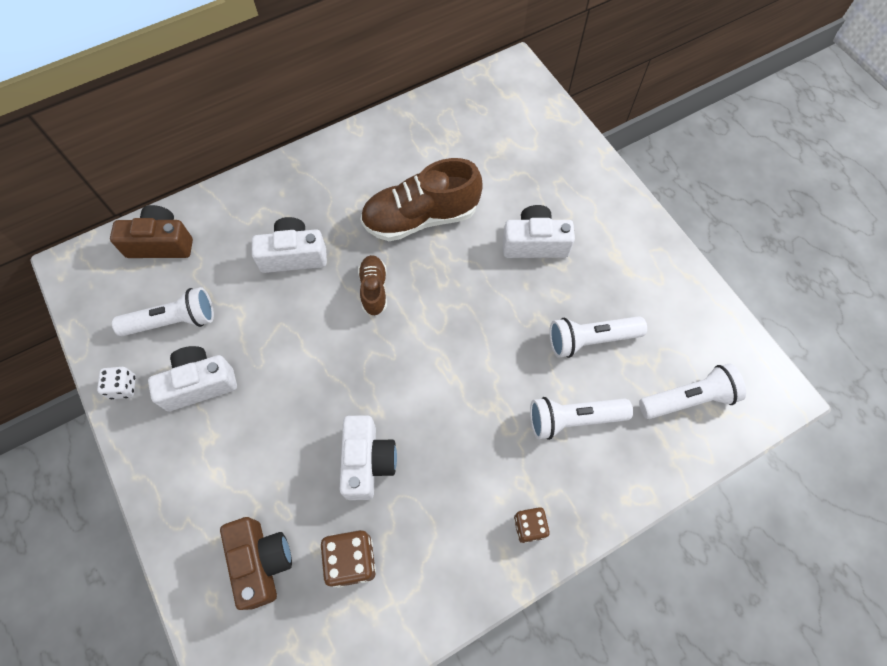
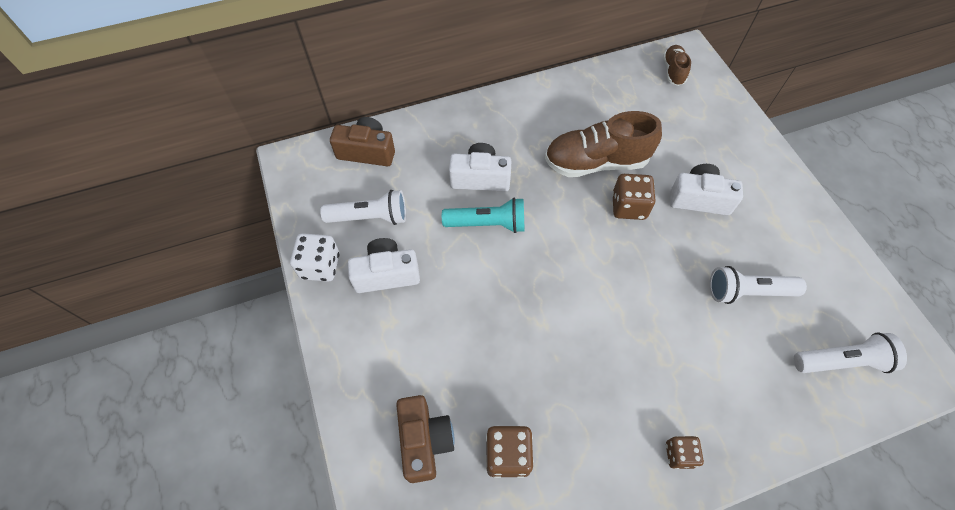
camera: 10 degrees right, 5 degrees down
white dice [97,367,136,399] -> white dice [290,233,339,282], size x1.57
white camera [340,415,397,500] -> none
brown shoe [358,255,387,316] -> brown shoe moved to [663,45,691,86]
white flashlight [530,397,633,440] -> none
none -> turquoise flashlight [442,198,525,233]
none -> brown dice [612,174,656,220]

